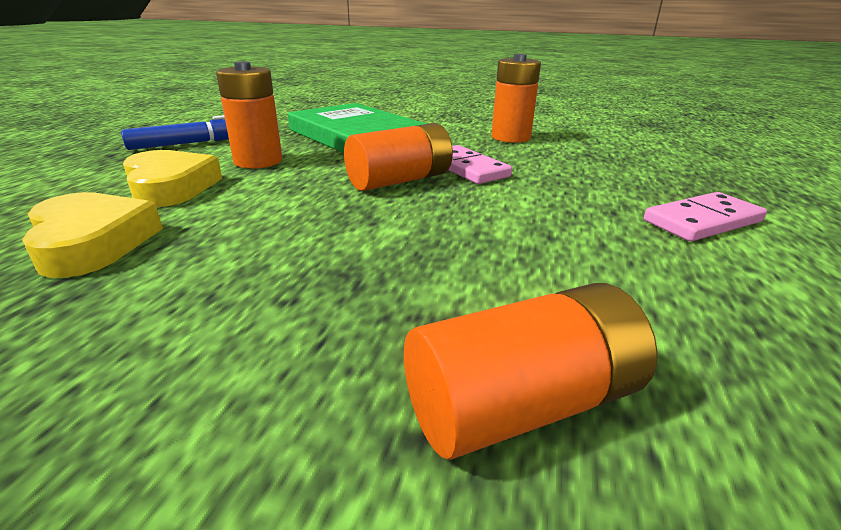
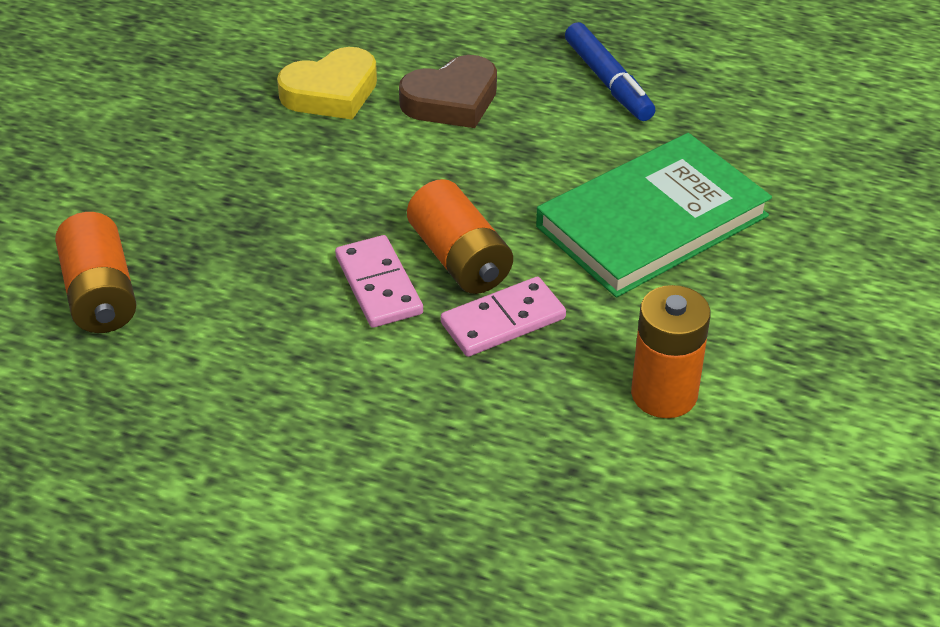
camera: 95 degrees right, 15 degrees up
yellow heart [123,150,222,207] -> brown heart [399,55,497,128]
orange battery [216,61,282,169] -> none
pink domino [644,192,767,241] -> pink domino moved to [335,235,423,328]

